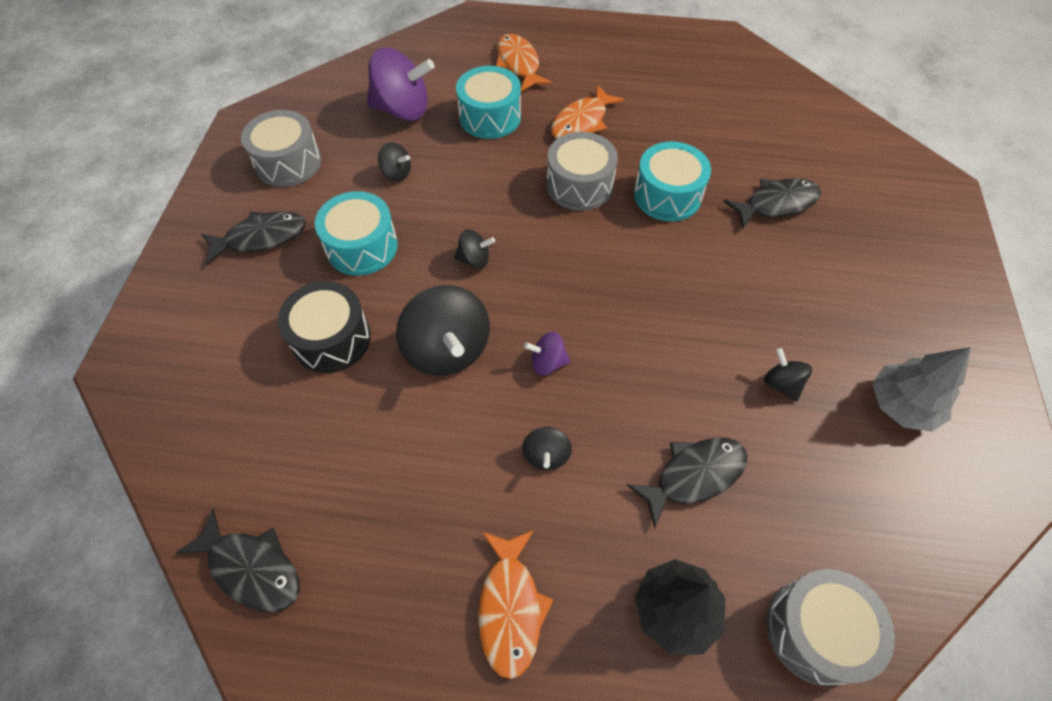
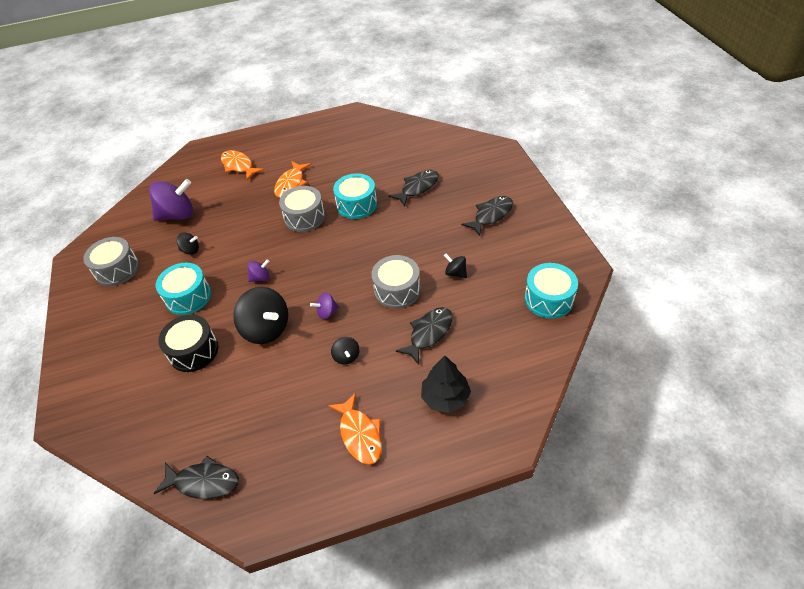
camera: 20 degrees left, 10 degrees down
black fish [201,211,306,265] -> black fish moved to [461,196,513,236]
black spinning top [454,229,495,268] -> purple spinning top [248,259,270,282]
turquoise drum [456,66,521,139] -> turquoise drum moved to [525,263,578,319]
grey drum [766,569,895,686] -> grey drum moved to [371,255,421,309]
grey tree [873,347,971,432] -> none

